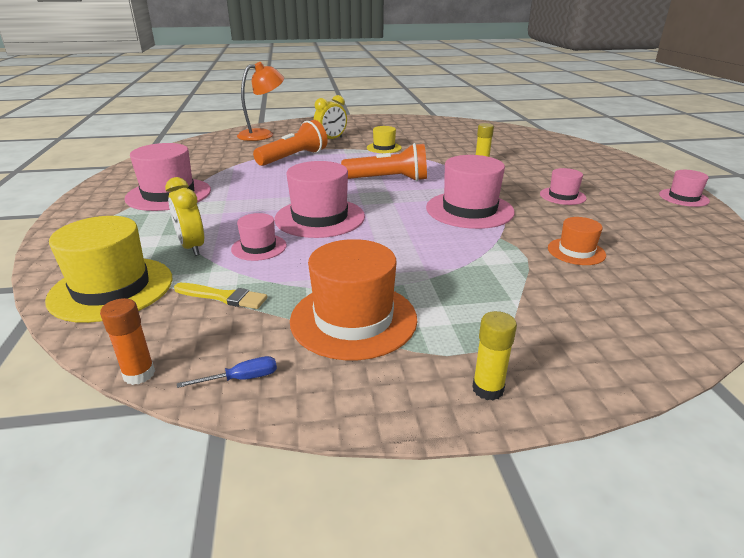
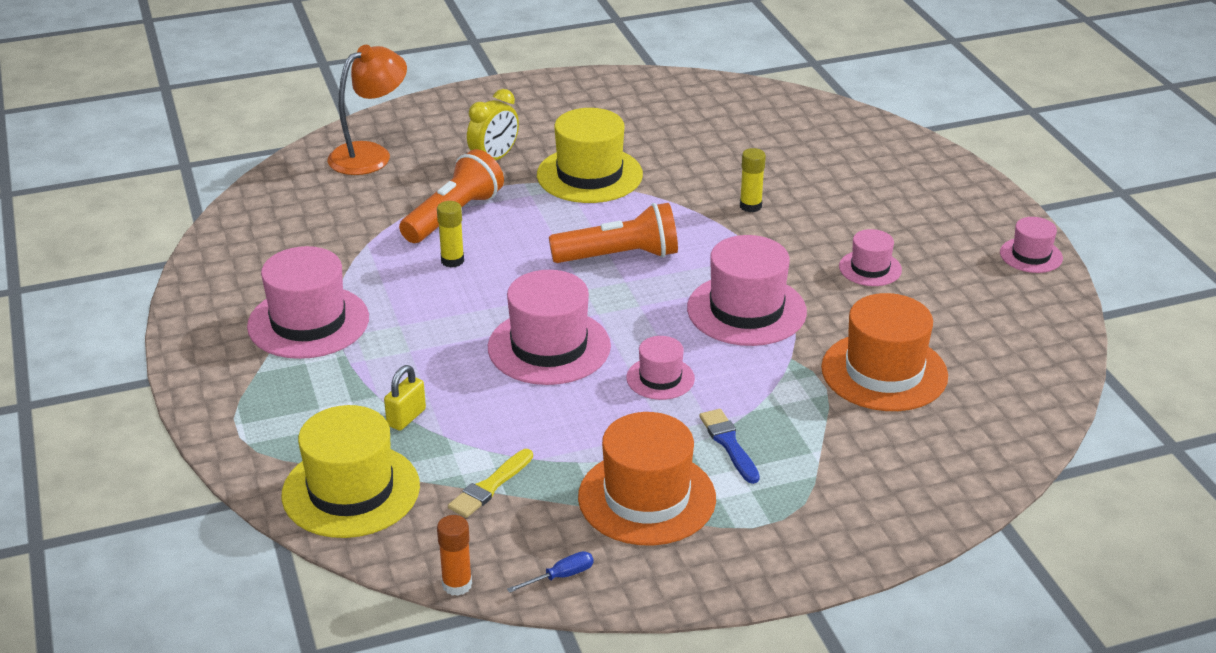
camera: 10 degrees left, 5 degrees up
yellow clock [165,177,204,256] -> yellow padlock [384,365,426,431]
yellow brush [174,283,267,309] -> yellow brush turned 120 degrees clockwise [448,449,533,518]
pink hat [231,213,287,261] -> pink hat moved to [626,336,695,400]
yellow hat [367,126,402,153] -> yellow hat [537,108,643,203], size x1.85
yellow glue stick [472,311,517,401] -> yellow glue stick moved to [437,201,464,267]
orange hat [548,217,606,265] -> orange hat [821,293,948,411], size x1.85
none -> blue brush [699,409,760,484]

